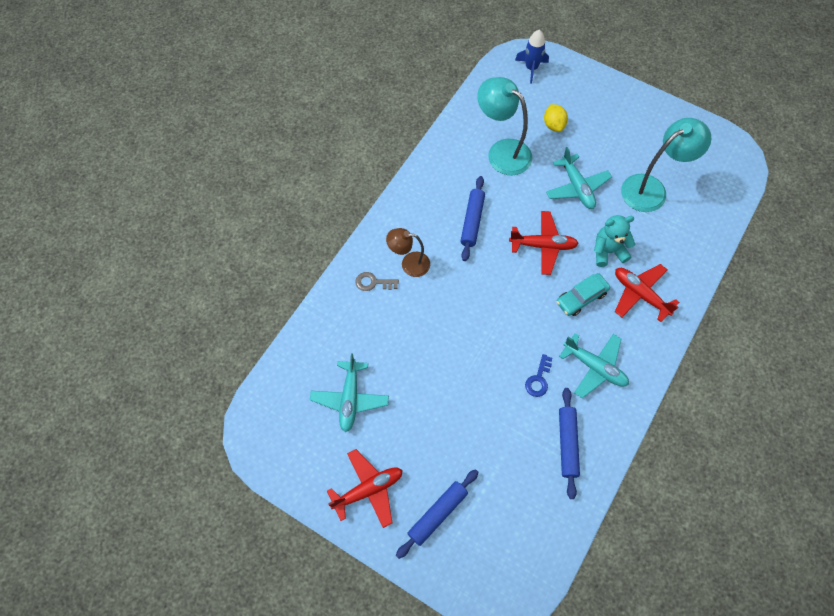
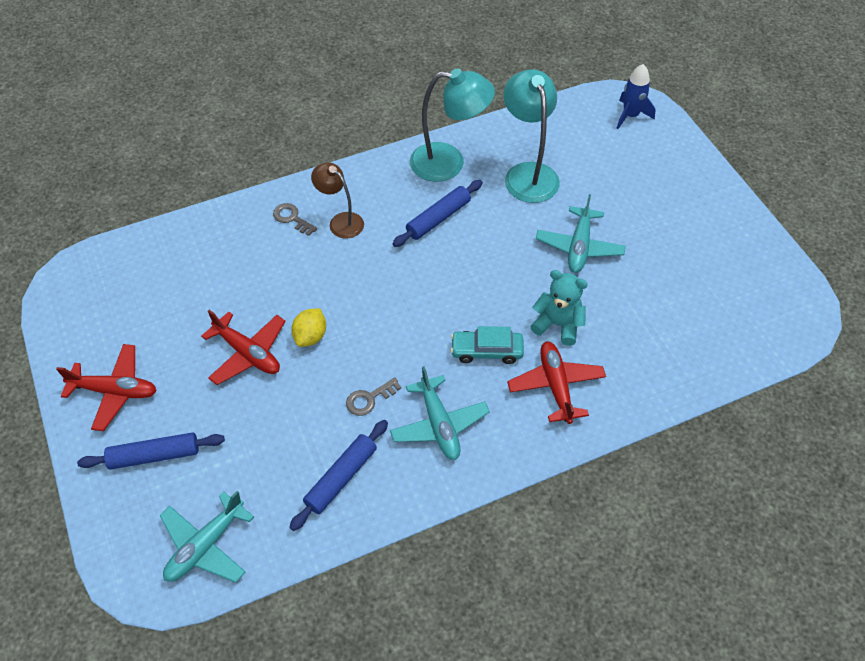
camera: 35 degrees right, 10 degrees down
turquoise plane [310,353,389,432] -> turquoise plane moved to [159,491,254,583]
red plane [509,211,579,275] -> red plane moved to [201,310,286,385]
blue key [525,354,552,397] -> grey key [346,377,401,416]
yellow lemon [544,104,568,132] -> yellow lemon moved to [291,308,326,347]
turquoise lamp [621,118,711,212] -> turquoise lamp moved to [410,68,495,182]

